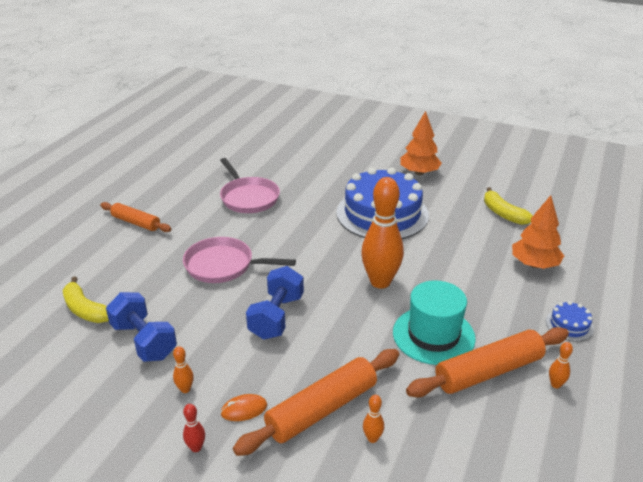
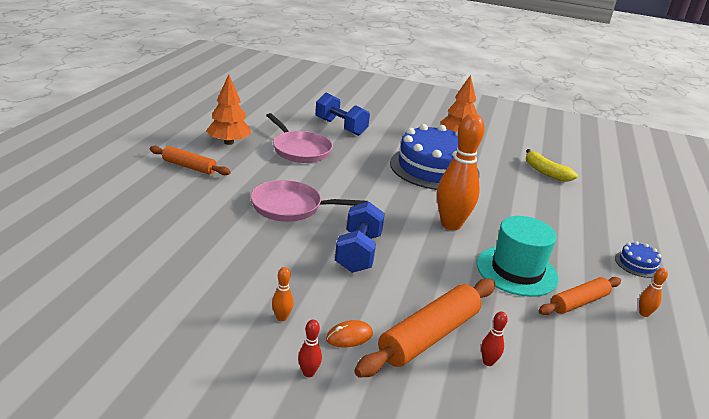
camera: 10 degrees left, 5 degrees down
yellow banana [62,276,109,323] -> none
blue dumbbell [106,292,177,362] -> blue dumbbell moved to [315,93,370,136]
orange bowling pin [363,395,384,443] -> red bowling pin [481,311,508,366]
orange rolling pin [406,327,569,398] -> orange rolling pin [538,277,621,315], size x0.63
orange tree [512,195,564,269] -> orange tree moved to [206,74,251,145]

